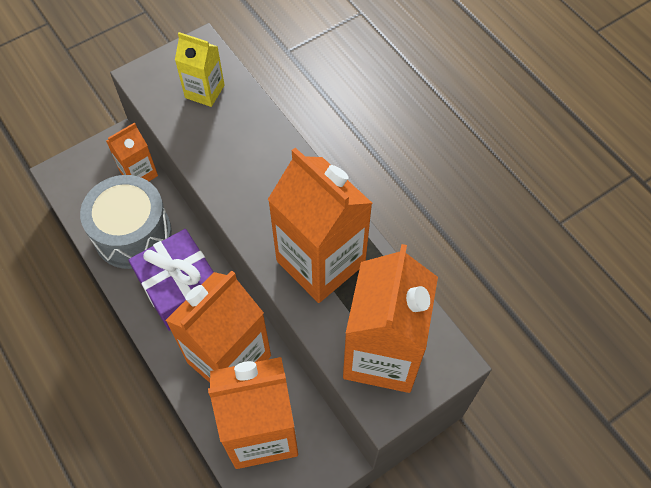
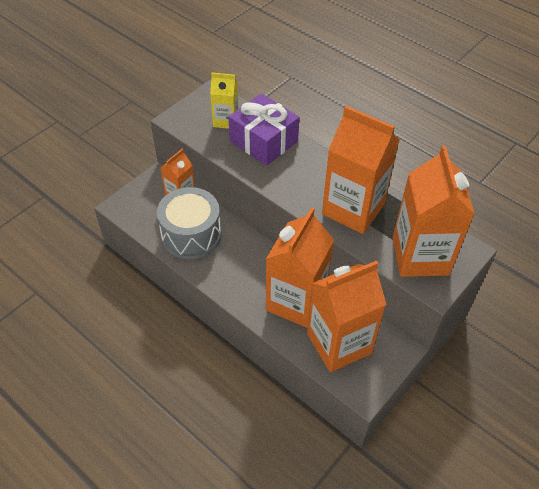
camera: 15 degrees left, 10 degrees down
purple gift [129,229,213,331] -> purple gift moved to [228,93,299,166]

